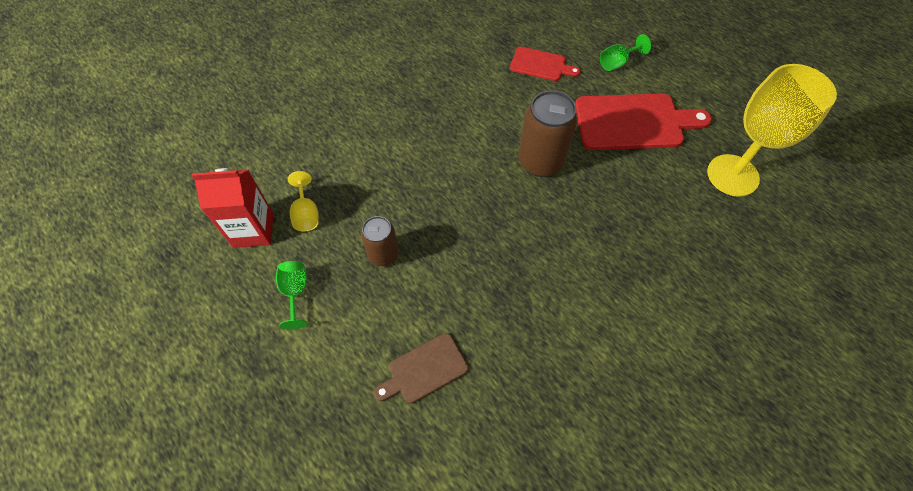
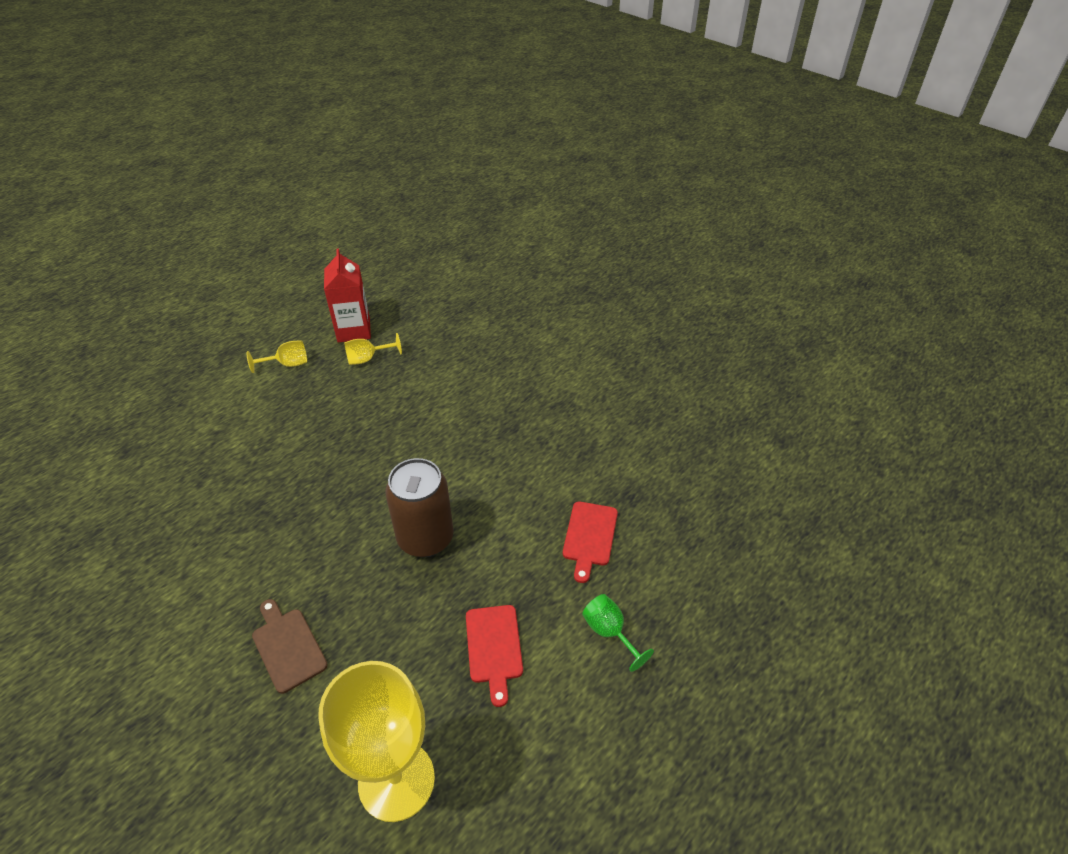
camera: 85 degrees right, 15 degrees down
green goblet [276,261,307,330] -> yellow goblet [247,340,307,373]
brown can [361,216,399,266] -> none
brown cutting board [374,333,468,404] -> brown cutting board moved to [252,599,328,694]
red cutting board [575,94,712,150] -> red cutting board [466,605,523,707], size x0.55

